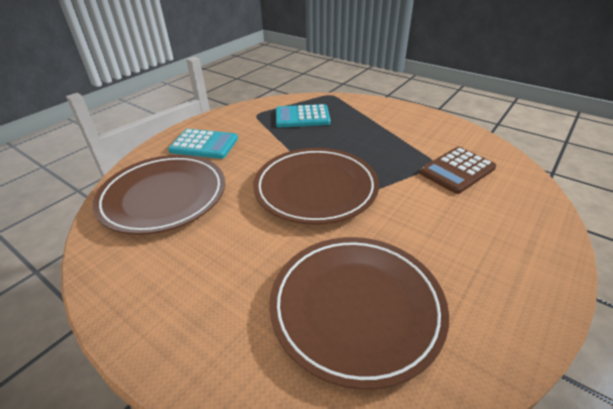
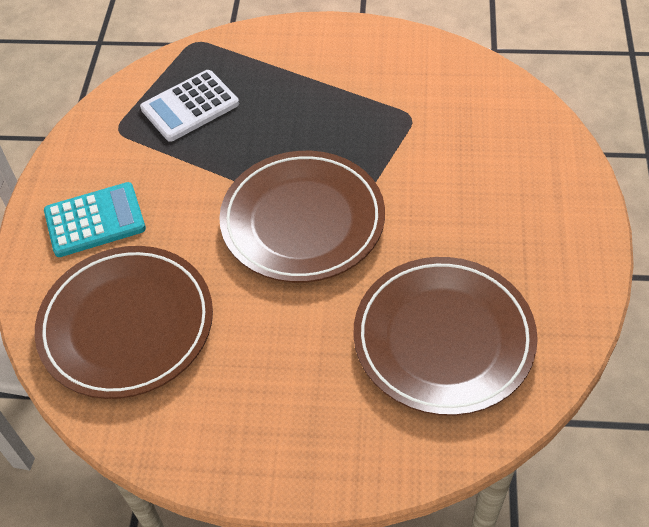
camera: 30 degrees left, 15 degrees up
turquoise calculator [276,104,331,128] -> white calculator [140,70,239,142]
brown calculator [419,147,496,194] -> none

